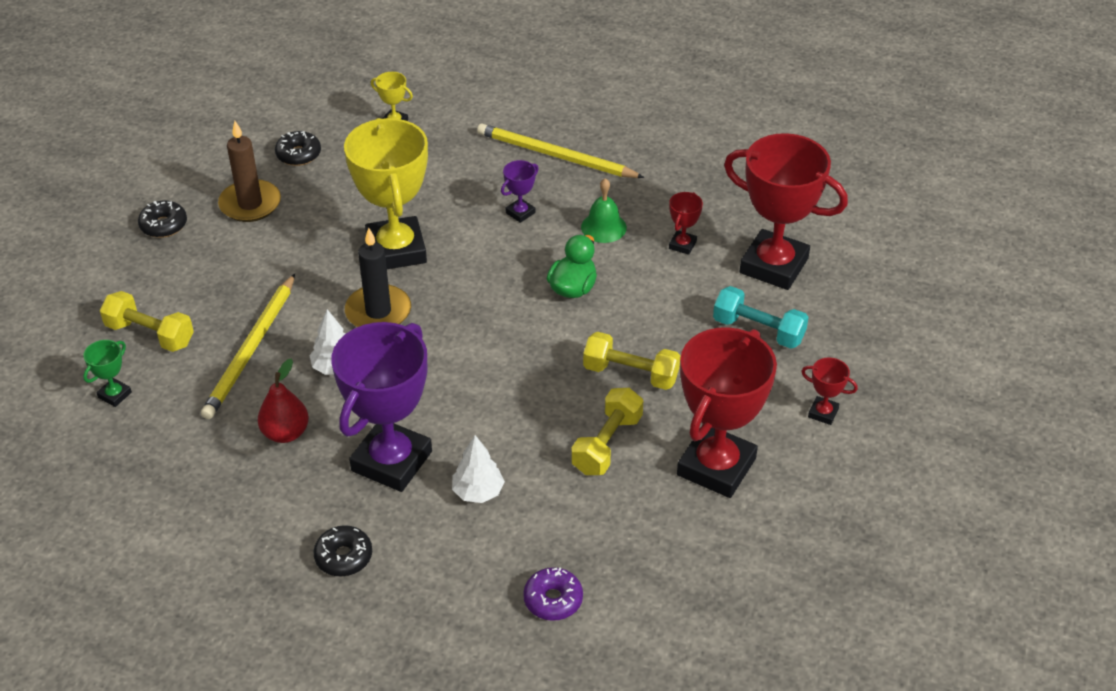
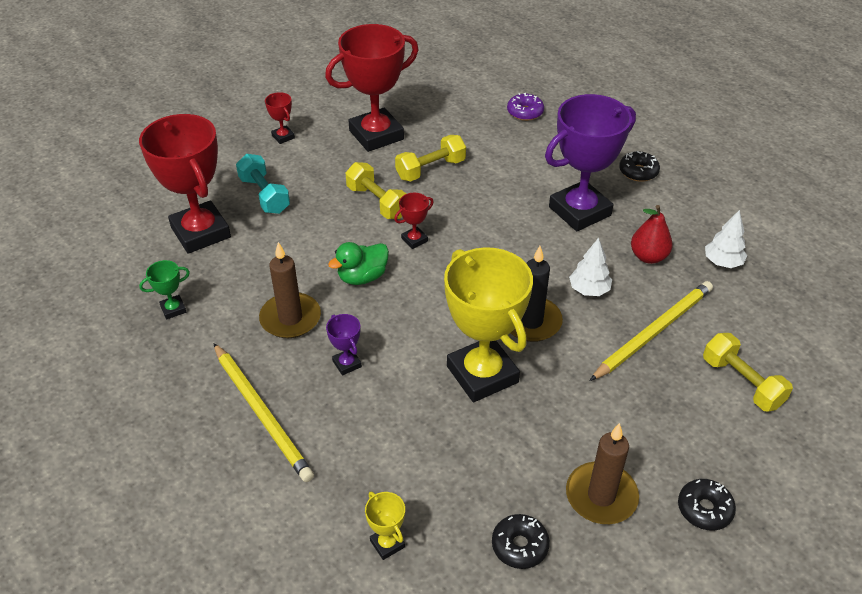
camera: 150 degrees left, 0 degrees up
green trophy [83,340,132,407] -> green trophy moved to [139,260,190,319]
yellow trophy [344,118,428,269] -> yellow trophy turned 45 degrees counterclockwise [444,247,533,402]
white tree [452,435,505,503] -> white tree moved to [705,210,747,268]
purple trophy [501,160,539,223] -> purple trophy turned 75 degrees clockwise [326,314,362,375]
green bell [581,178,627,243] -> brown candle [259,242,321,338]
red trophy [669,192,703,255] -> red trophy moved to [394,193,434,249]

